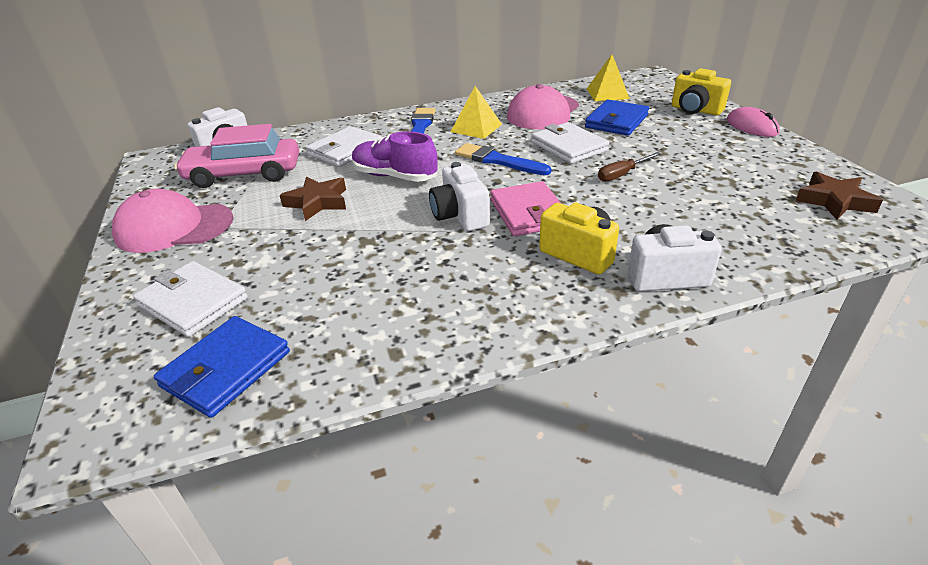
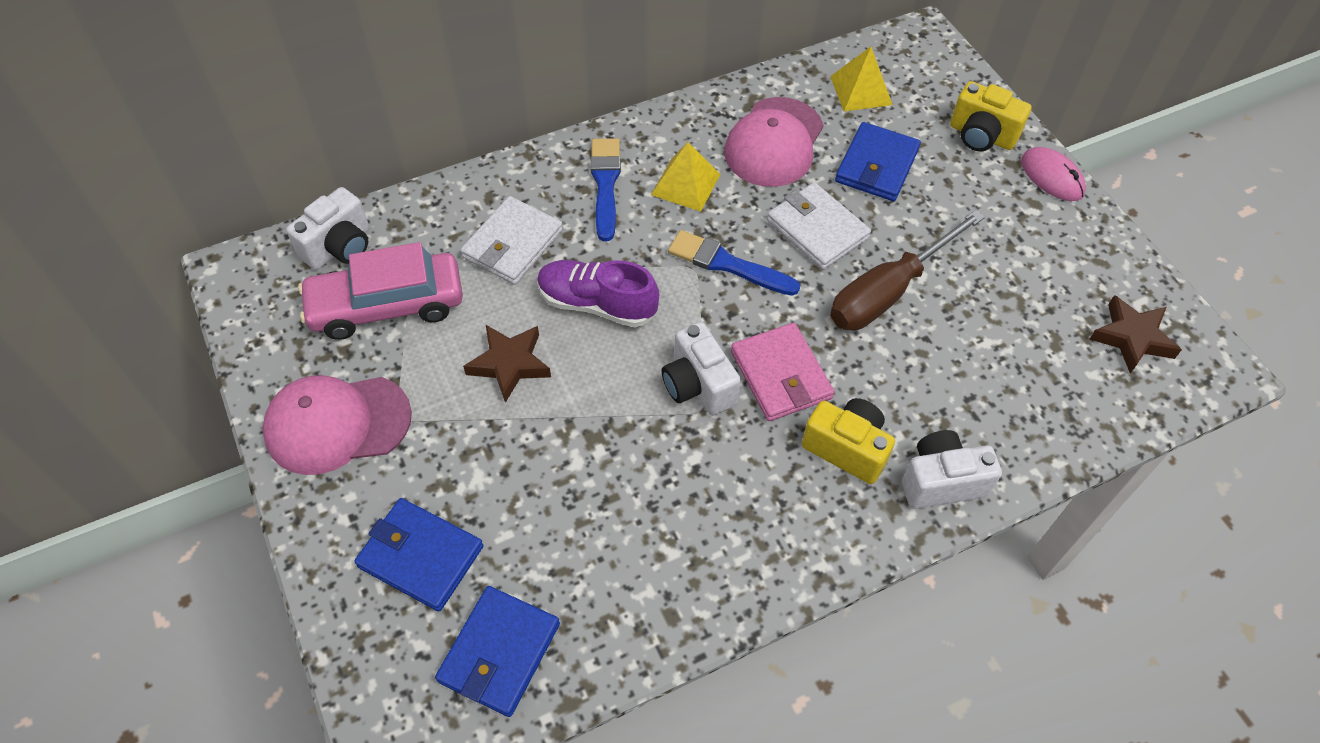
camera: 10 degrees left, 20 degrees up
white wallet [133,261,248,337] -> blue wallet [354,498,484,611]
brown screwdriver [598,152,661,182] -> brown screwdriver [830,210,985,331], size x2.01

